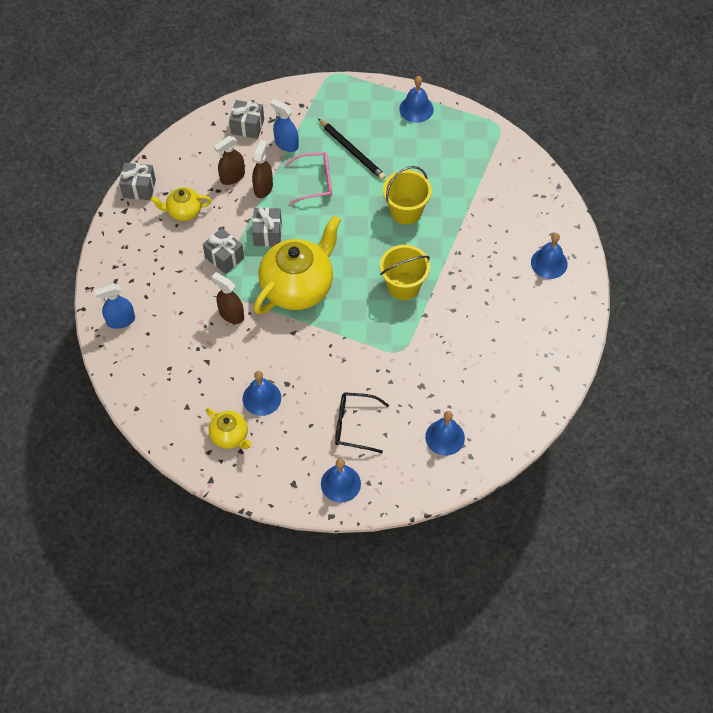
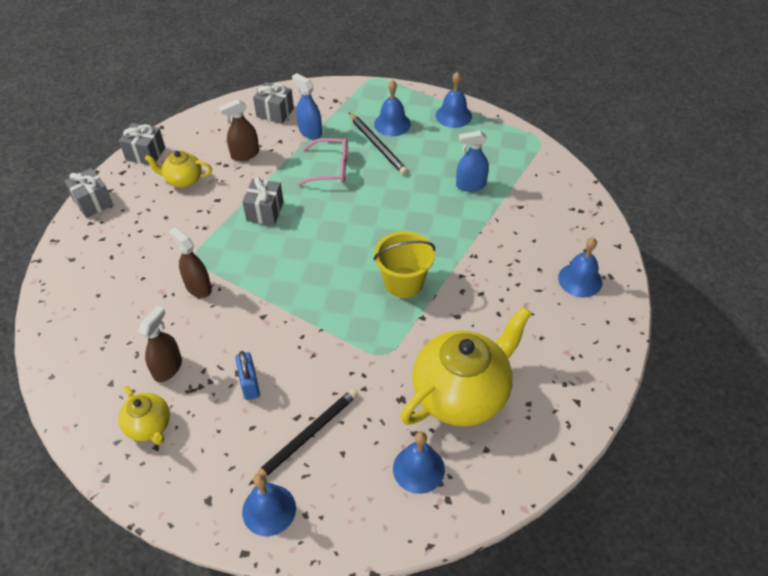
camera: 10 degrees right, 10 degrees down
blue spray bottle [94,284,135,329] -> blue spray bottle moved to [456,131,489,192]
grey gift [203,228,244,274] -> grey gift moved to [64,168,113,218]
blue bell [243,371,281,416] -> blue bell moved to [374,80,411,136]
brown spray bottle [252,140,273,198] -> brown spray bottle moved to [138,306,182,382]
yellow teapot [254,215,341,314] -> yellow teapot moved to [401,307,532,426]
black glasses [335,392,389,453] -> black pencil [248,388,358,486]
yellow bucket [383,166,432,225] -> none
none -> blue padlock [235,351,260,400]

